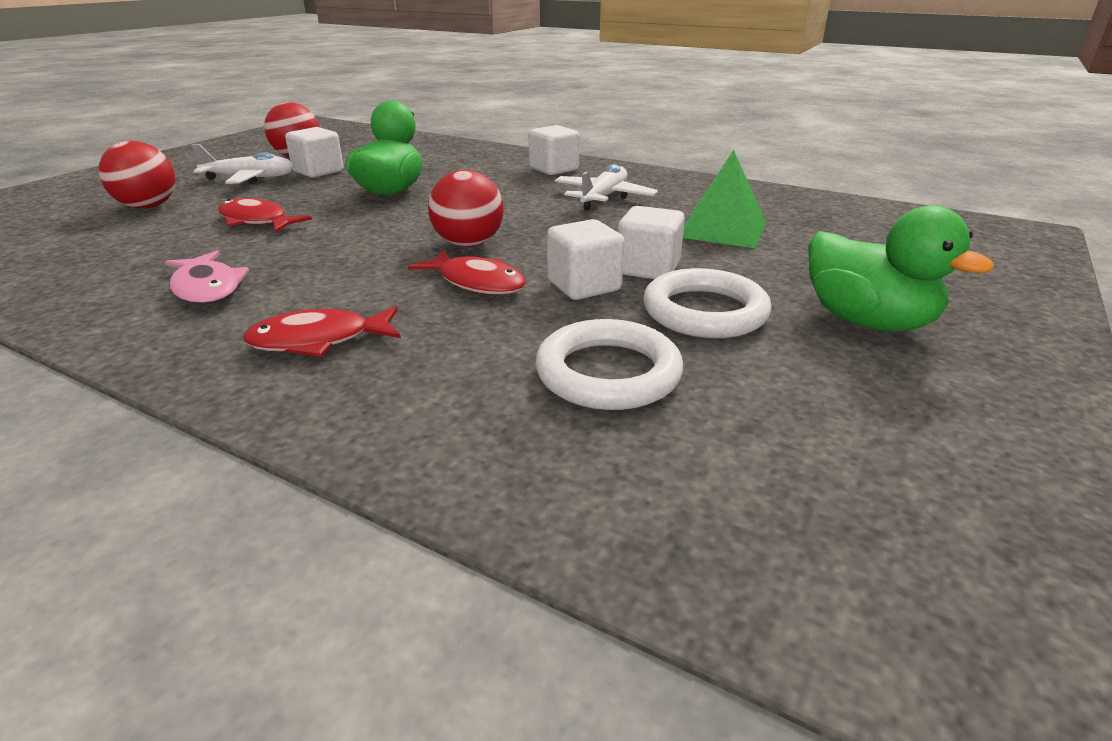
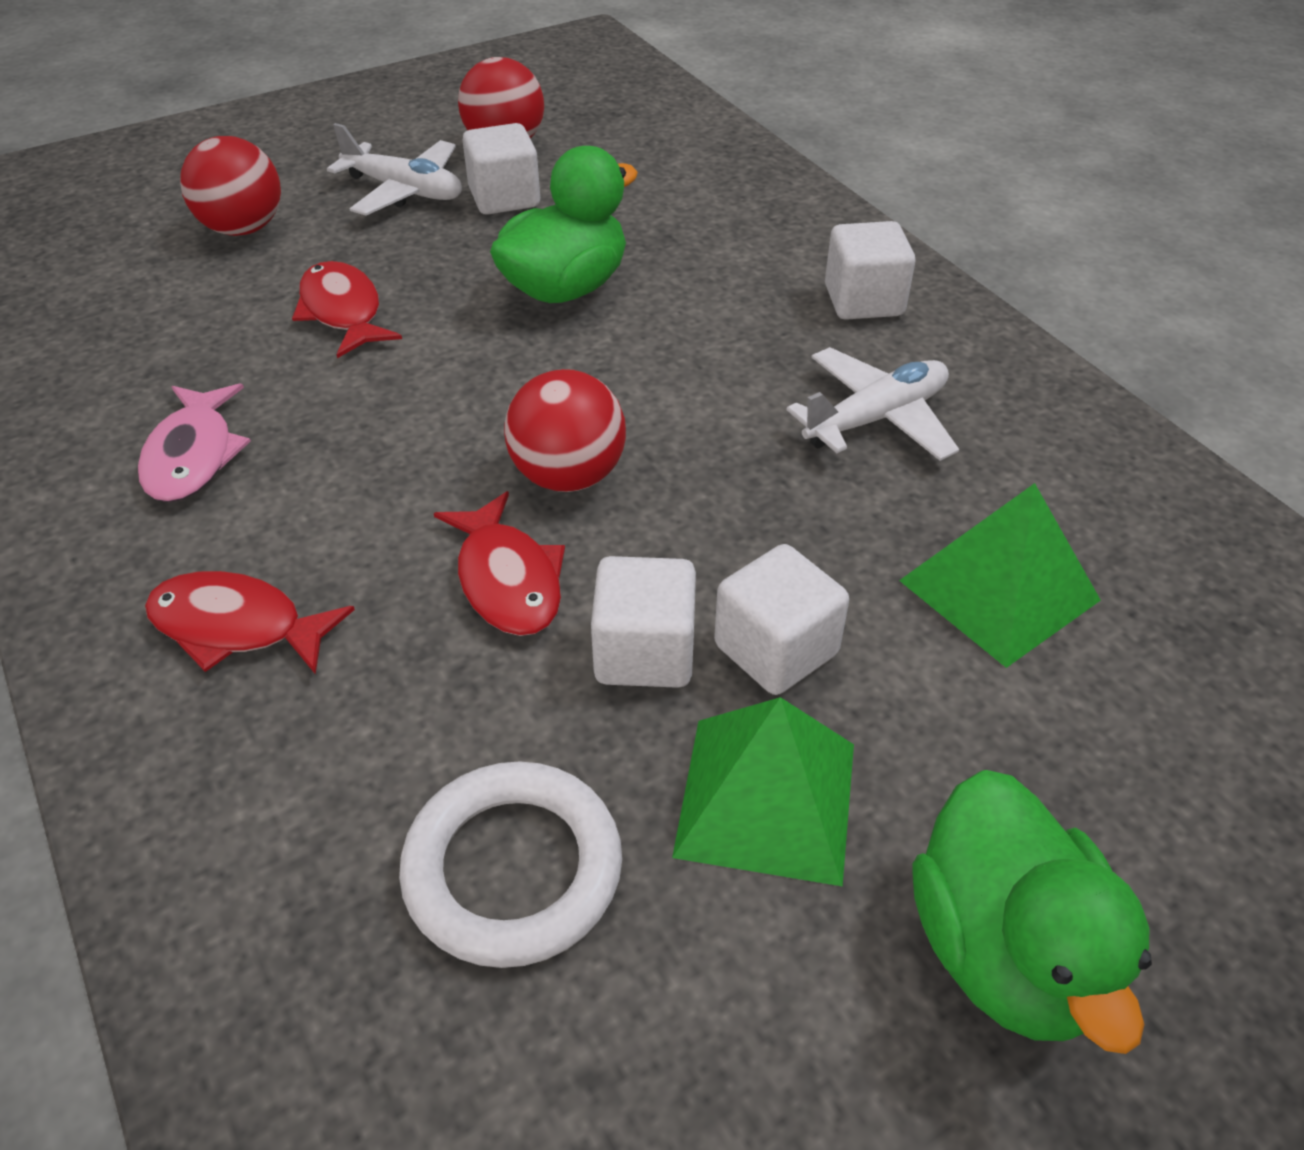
camera: 30 degrees right, 15 degrees up
white ring [643,268,772,338] -> green pyramid [672,697,854,887]

